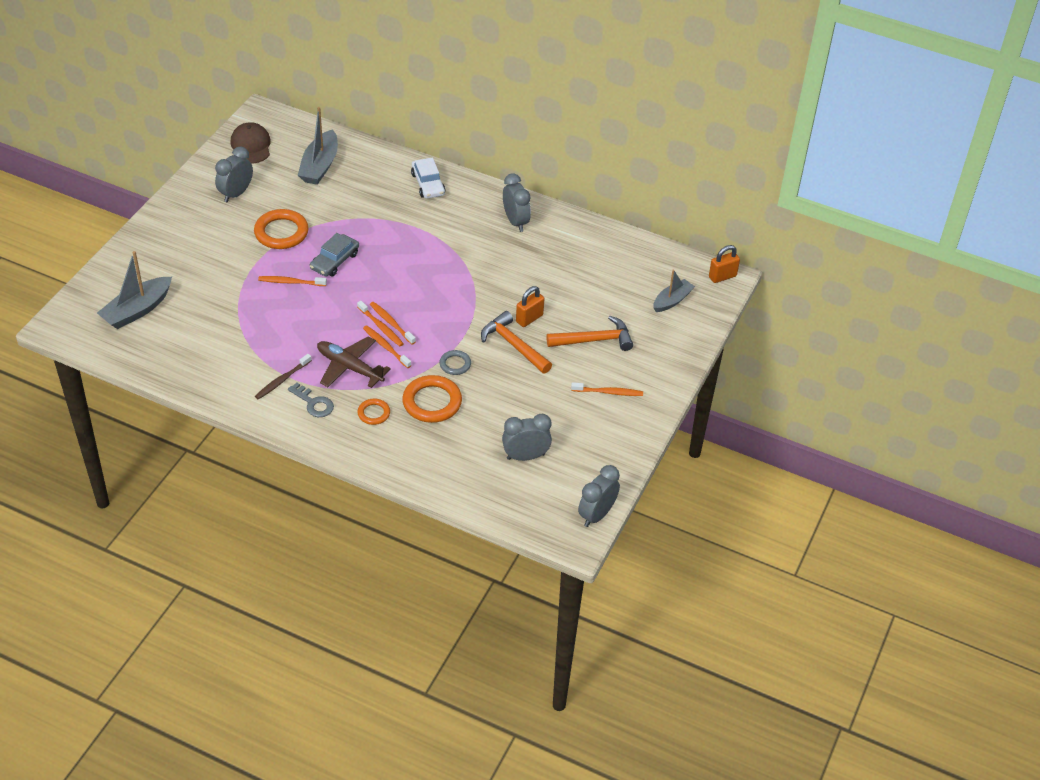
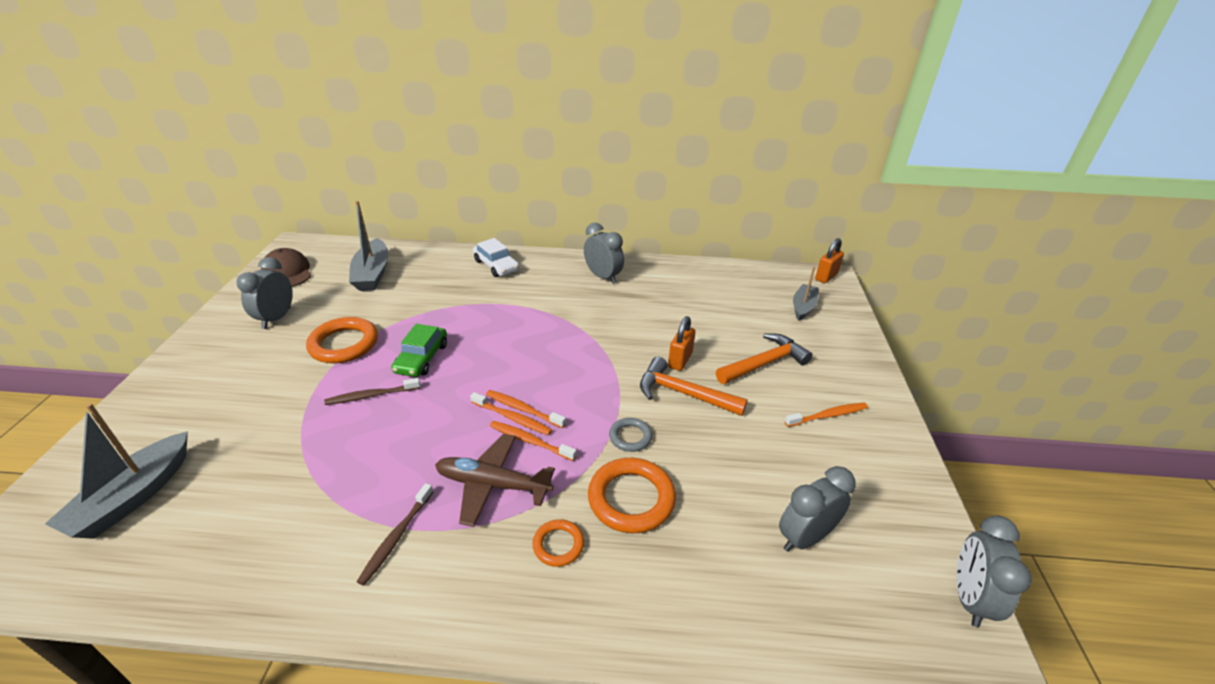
camera: 20 degrees left, 10 degrees down
orange toothbrush [258,276,327,286] -> brown toothbrush [324,378,420,405]
grey key [288,382,334,417] -> none
grey car [310,233,359,277] -> green car [391,324,447,377]

